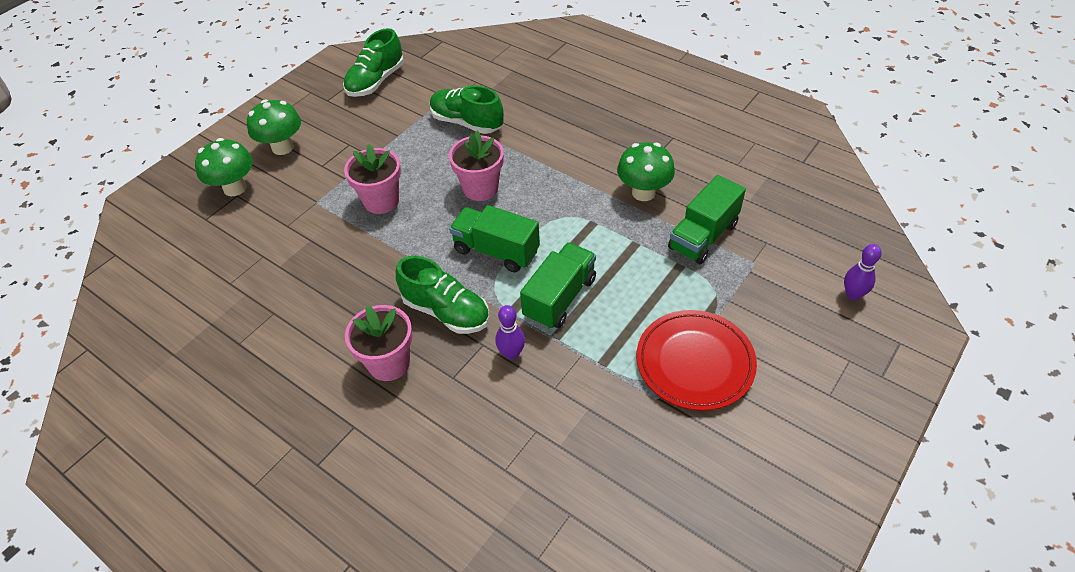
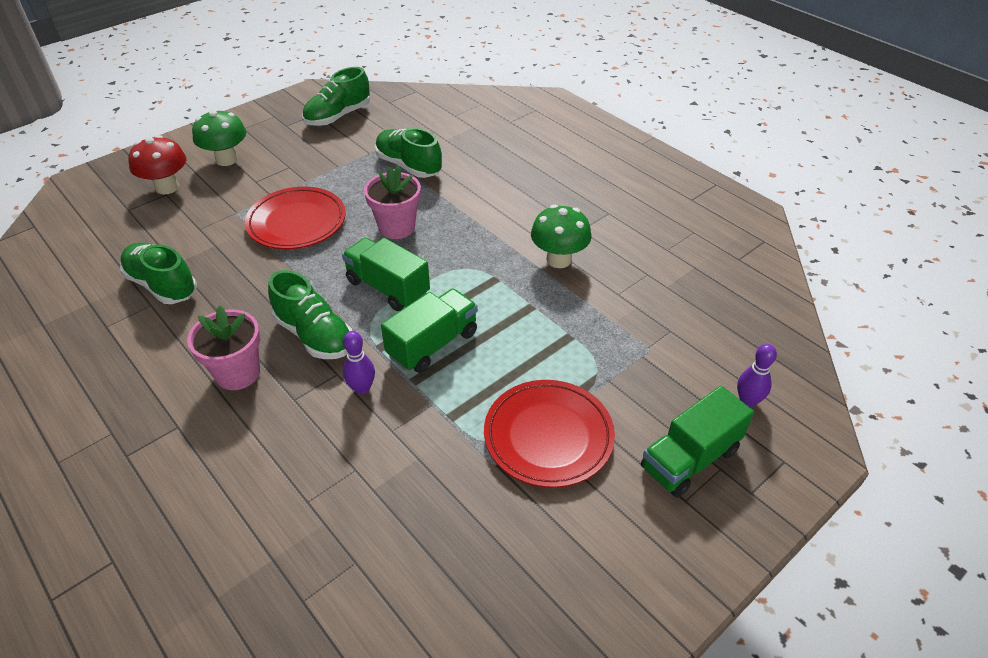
camera: 10 degrees right, 5 degrees down
green mushroom [195,138,253,196] -> red mushroom [128,135,186,194]
pink flower pot [344,144,401,214] -> red plate [245,187,346,249]
green truck [668,175,746,264] -> green truck moved to [641,386,754,498]
none -> green shoe [120,243,197,304]

